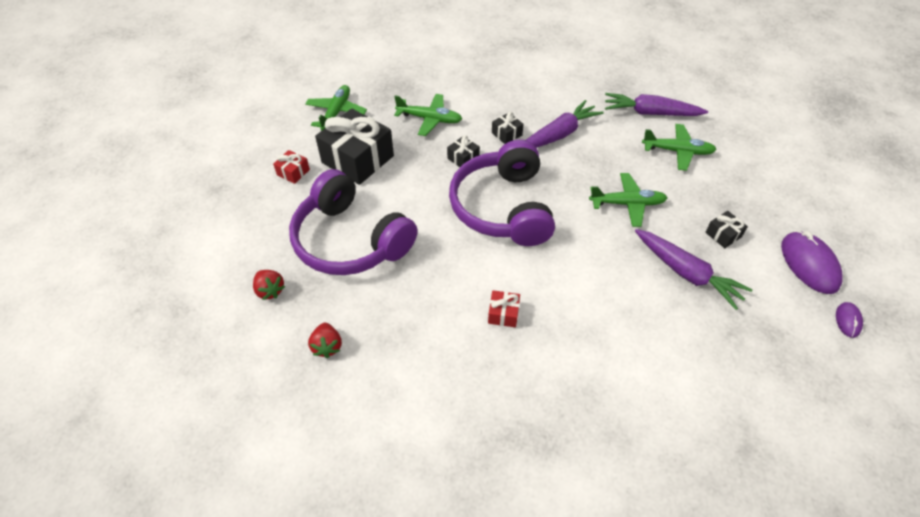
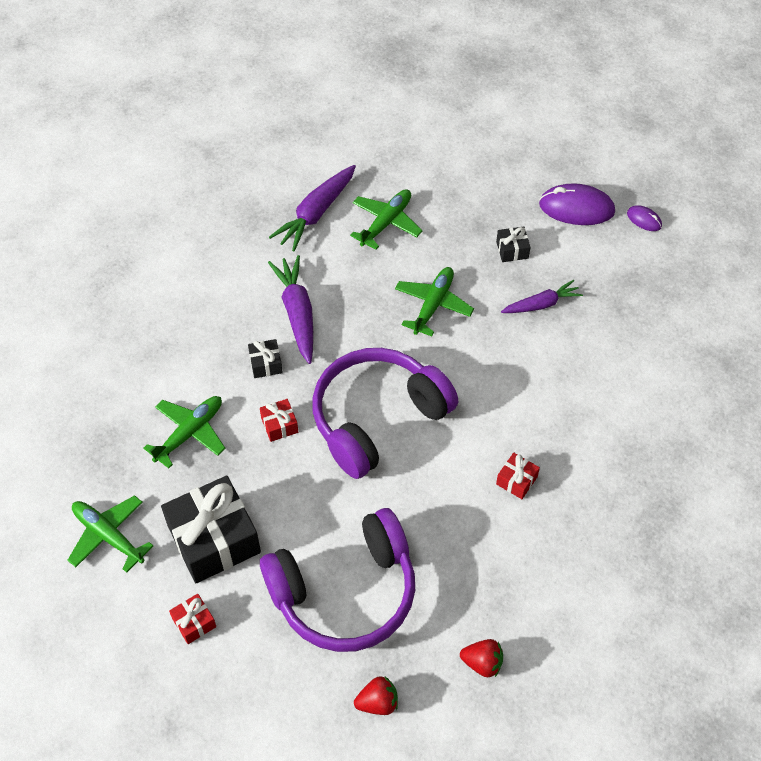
camera: 65 degrees left, 5 degrees up
black gift [447,135,480,167] -> red gift [260,399,298,442]
purple headphones [449,140,555,246] -> purple headphones turned 120 degrees clockwise [312,348,458,479]
purple carrot [635,229,753,310] -> purple carrot [501,280,583,313], size x0.65

